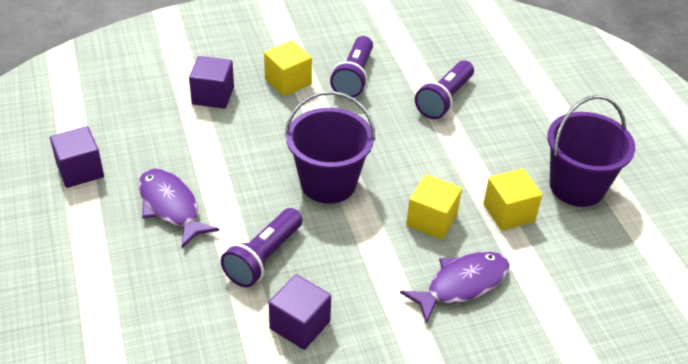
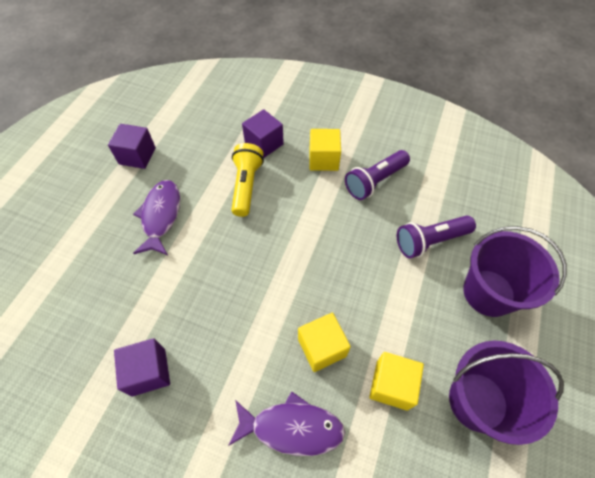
camera: 40 degrees right, 15 degrees up
purple flashlight [221,208,302,287] -> none
purple bucket [285,91,375,204] -> purple bucket moved to [463,226,567,317]
none -> yellow flashlight [231,143,264,217]

